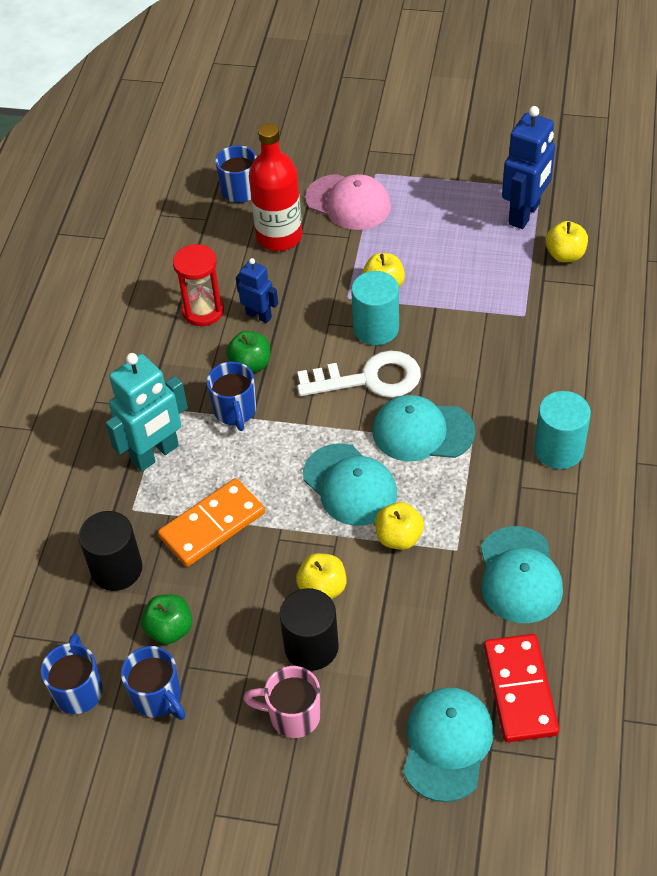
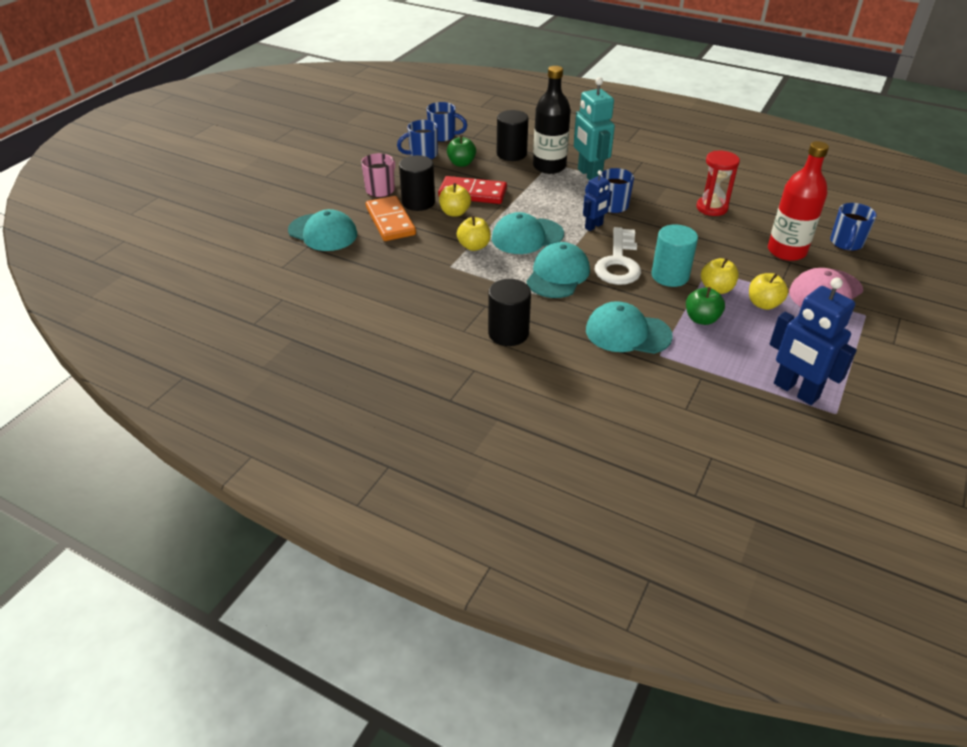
camera: 105 degrees right, 10 degrees down
orange domino [158,478,265,567] -> orange domino moved to [366,196,416,241]
green apple [226,331,270,373] -> green apple moved to [686,287,725,325]
blue robot [236,258,278,323] -> blue robot moved to [583,170,612,231]
turquoise cap [481,526,563,623] -> turquoise cap moved to [586,301,673,354]
red domino [484,634,559,742] -> red domino moved to [438,176,507,204]
turquoise cylinder [534,391,591,469] -> black cylinder [488,279,531,346]
yellow apple [545,221,588,262] -> yellow apple moved to [749,273,788,310]
none -> black bottle [533,66,571,174]

